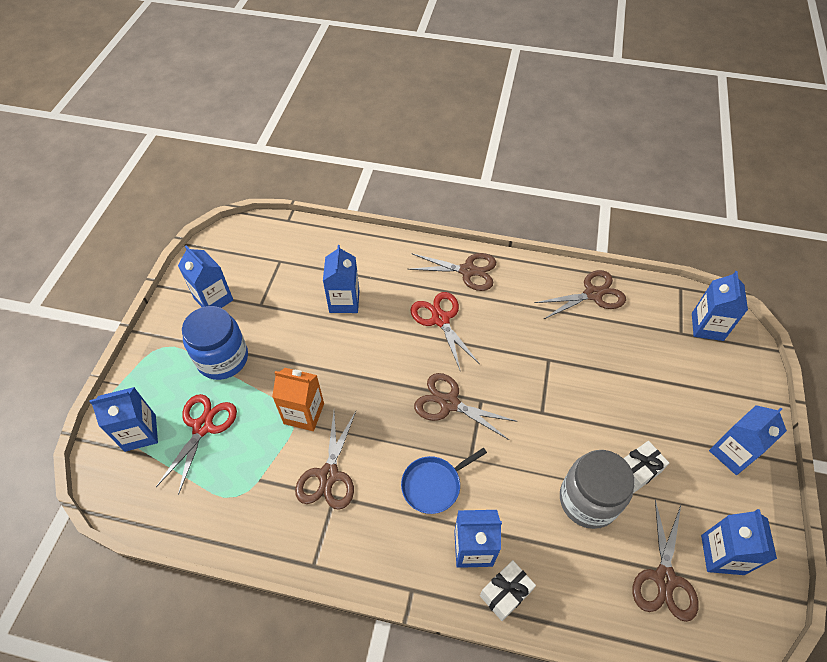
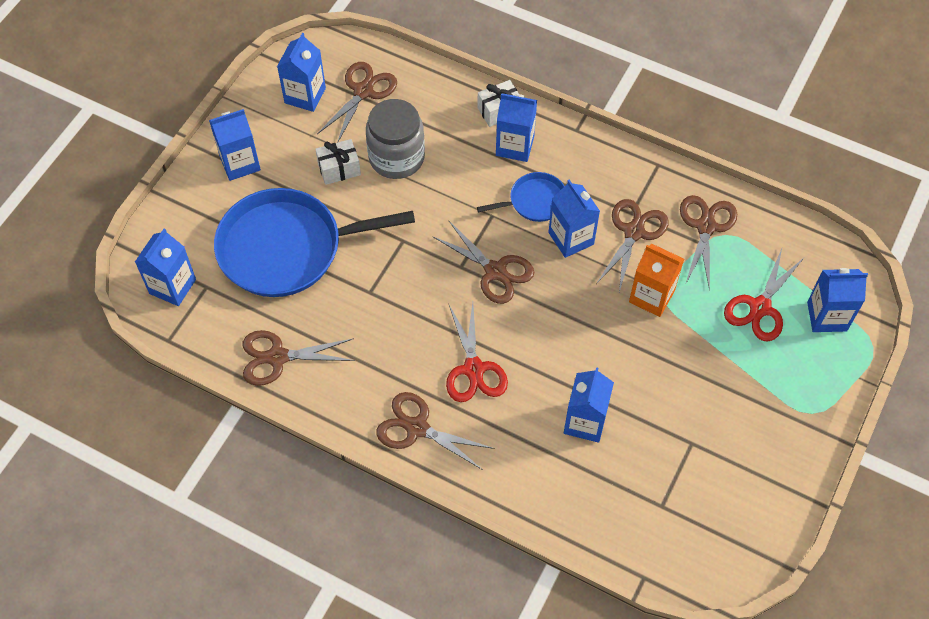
camera: 165 degrees left, 5 degrees up
blue carton [178,246,233,308] -> blue carton moved to [548,179,600,258]
blue jar [182,306,248,380] -> none
none -> blue pan [214,188,415,297]
none -> brown scissors [680,195,737,290]

